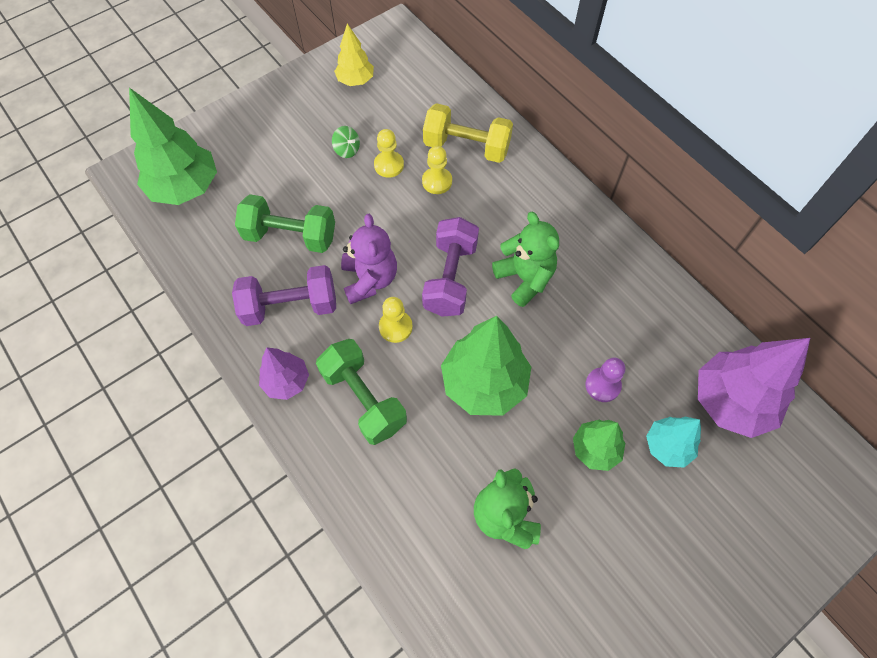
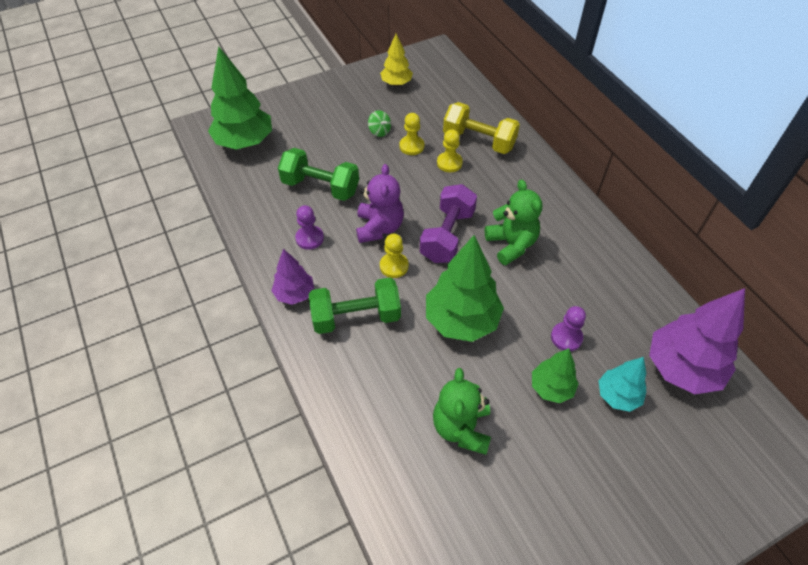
camera: 10 degrees right, 10 degrees down
purple dumbbell [232,265,336,326] -> purple pawn [295,205,324,250]
green dumbbell [316,339,407,445] -> green dumbbell turned 75 degrees counterclockwise [309,277,401,334]

